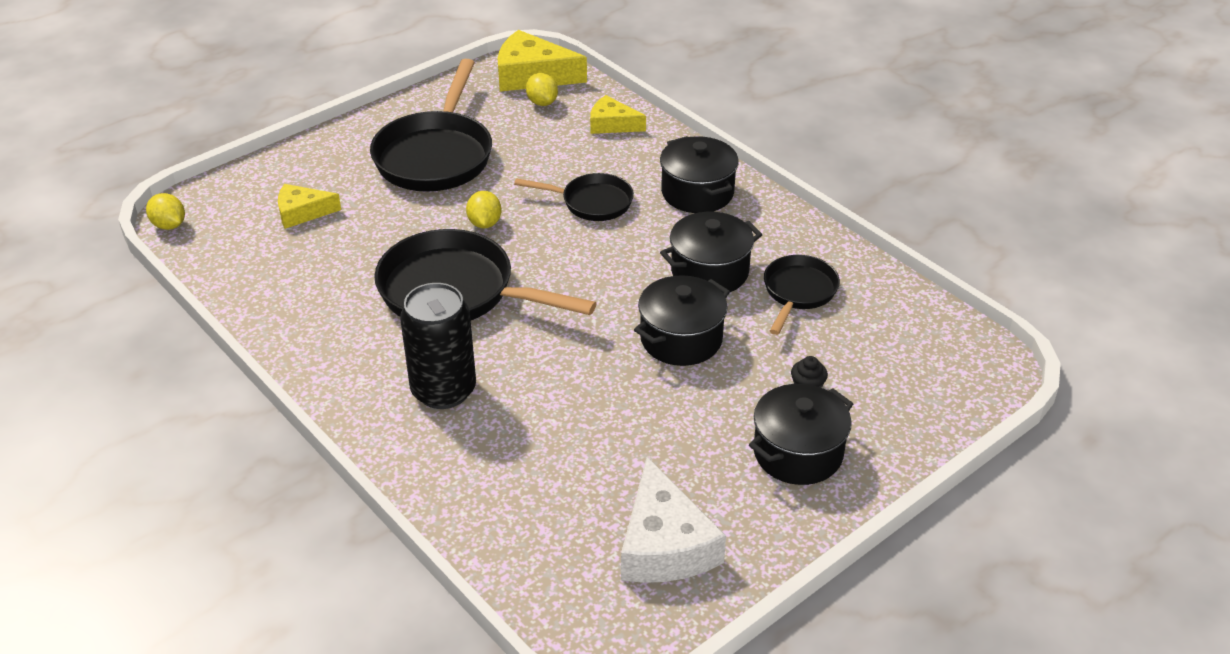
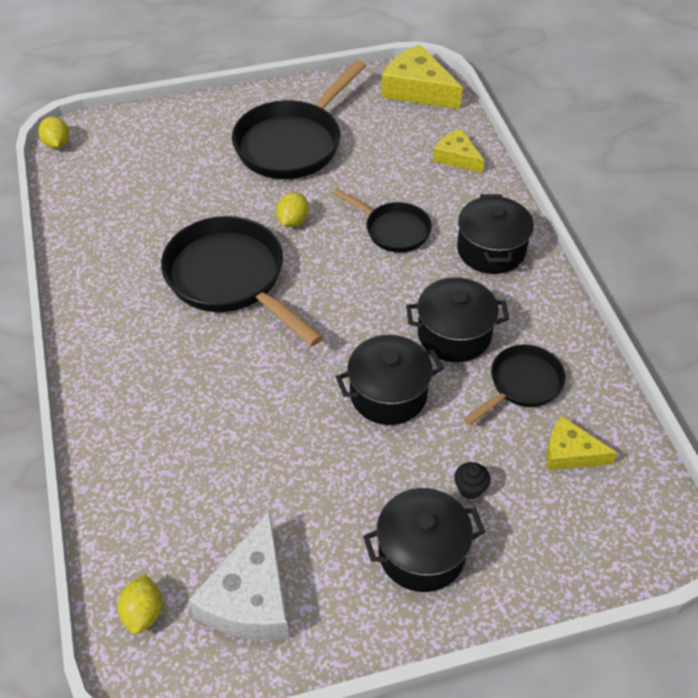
camera: 25 degrees right, 10 degrees up
yellow cheese [278,184,341,229] -> yellow cheese moved to [546,416,617,470]
black can [400,283,476,409] -> none
yellow lemon [526,73,558,106] -> yellow lemon moved to [118,574,162,634]

